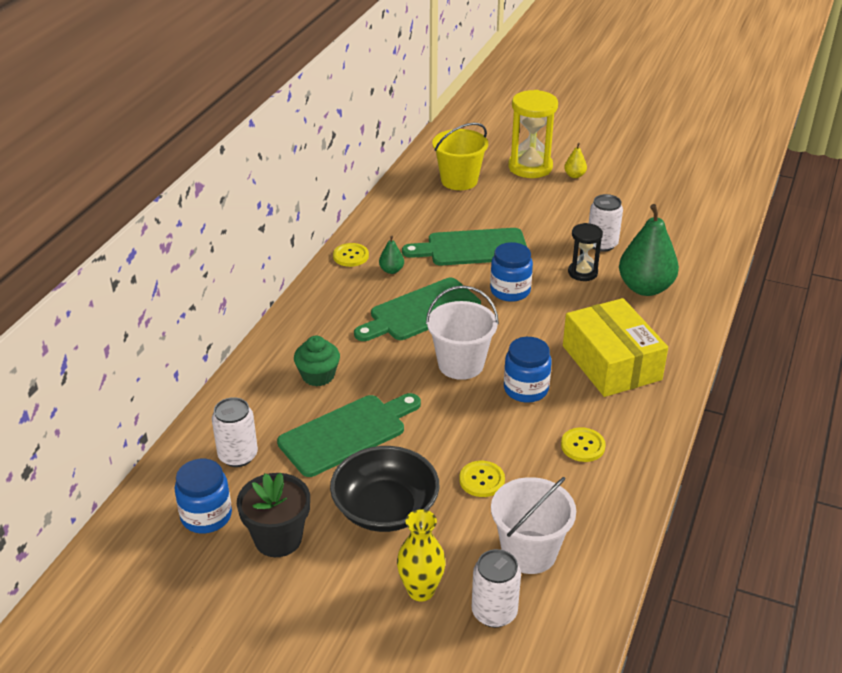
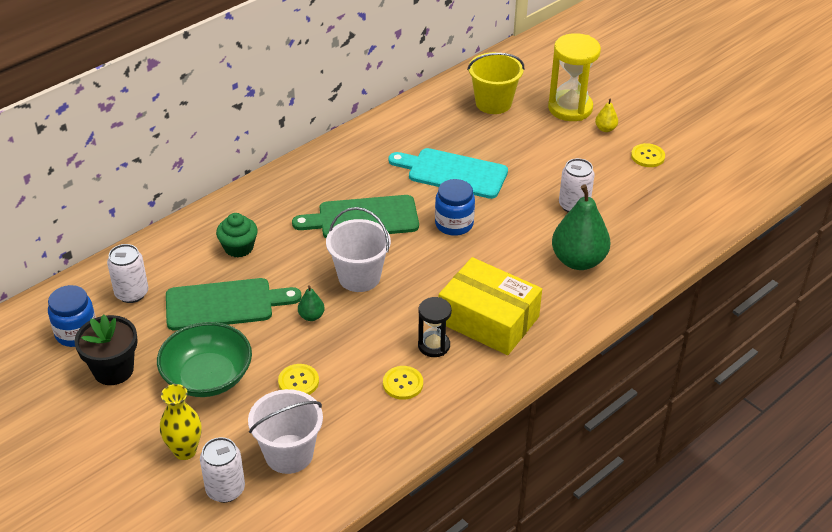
camera: 25 degrees right, 5 degrees up
black bowl [330,446,439,532] -> green bowl [157,322,252,397]
yellow button [333,243,369,267] -> yellow button moved to [631,143,665,167]
green pear [379,236,404,274] -> green pear moved to [298,285,325,321]
green cutting board [402,228,527,266] -> turquoise cutting board [388,148,508,199]
blue jar [504,337,552,403] -> none
yellow box [563,298,668,397] -> yellow box turned 60 degrees counterclockwise [439,257,542,355]
black hourglass [568,223,603,281] -> black hourglass moved to [418,297,452,357]

